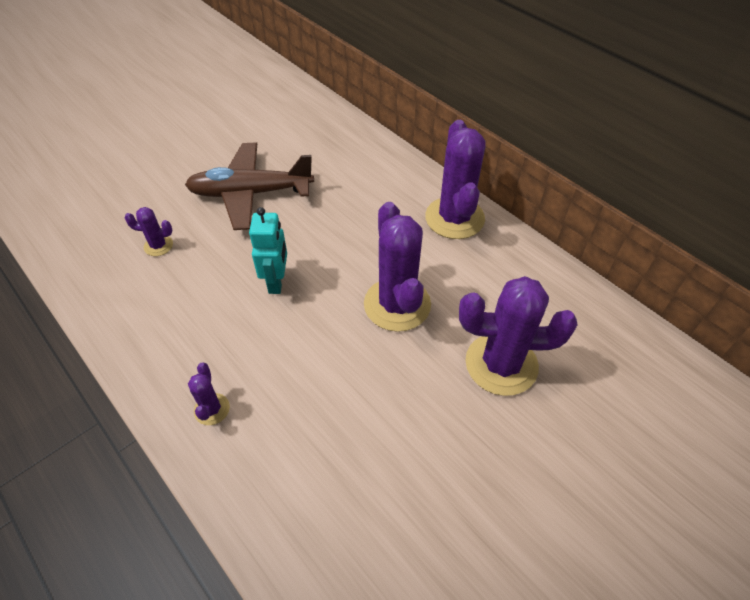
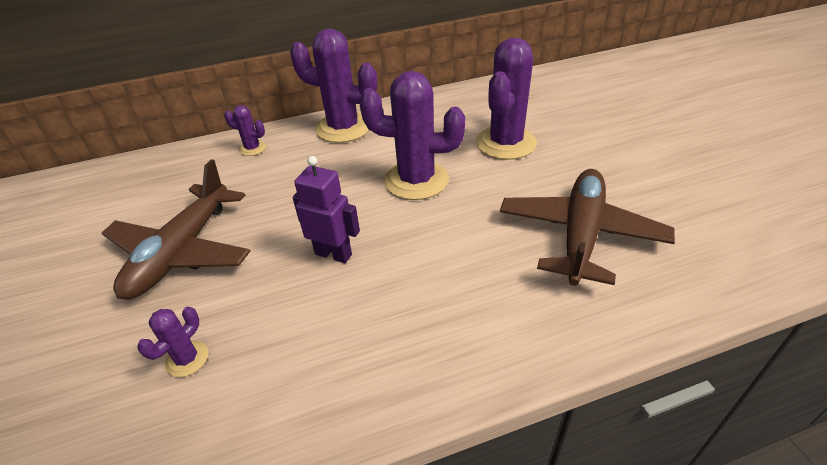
camera: 65 degrees left, 10 degrees down
purple cactus [188,363,230,425] -> purple cactus moved to [224,105,266,156]
turquoise robot [249,207,287,294] -> purple robot [293,156,360,263]
none -> brown plane [500,169,675,286]

